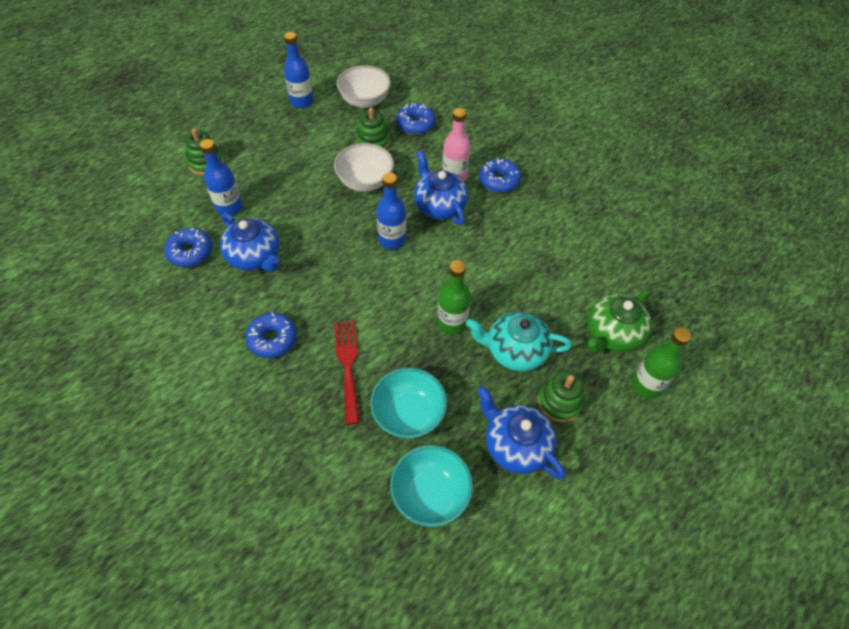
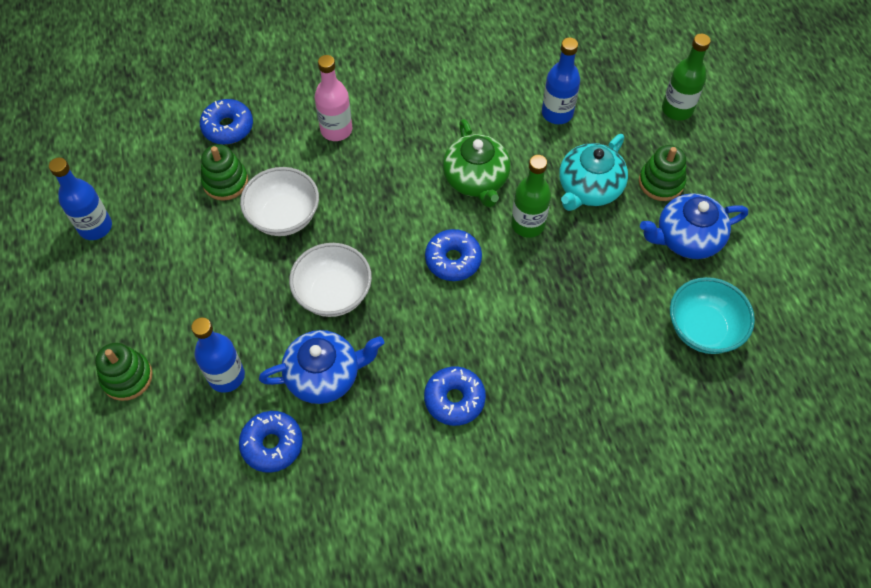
camera: 60 degrees left, 5 degrees up
red fork [334,321,360,425] -> none
white bowl [337,65,391,108] -> white bowl moved to [289,243,372,317]
turquoise bowl [370,368,447,439] -> none
blue bottle [376,173,406,249] -> blue bottle moved to [542,38,580,124]
blue teapot [414,150,468,225] -> none
blue donut [479,158,521,193] -> blue donut moved to [425,229,482,281]
green teapot [587,290,652,353] -> green teapot moved to [443,119,511,208]

